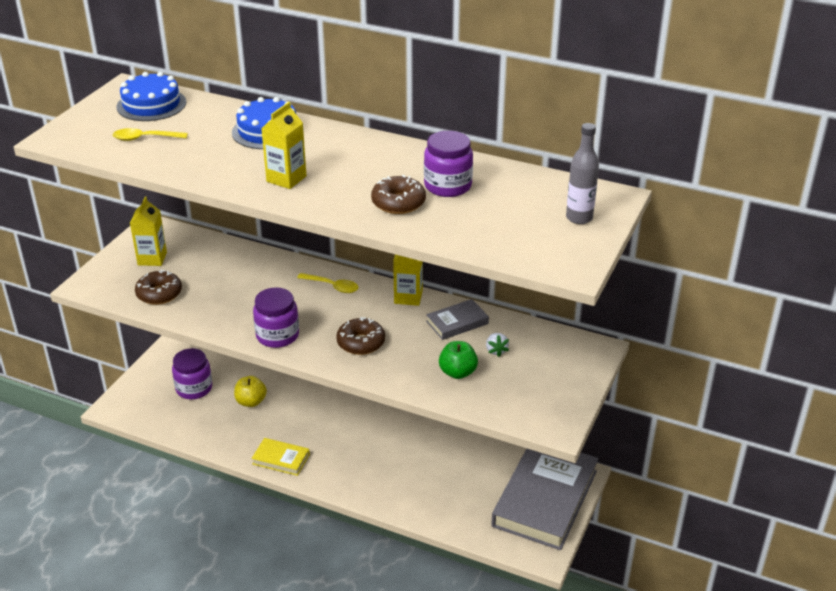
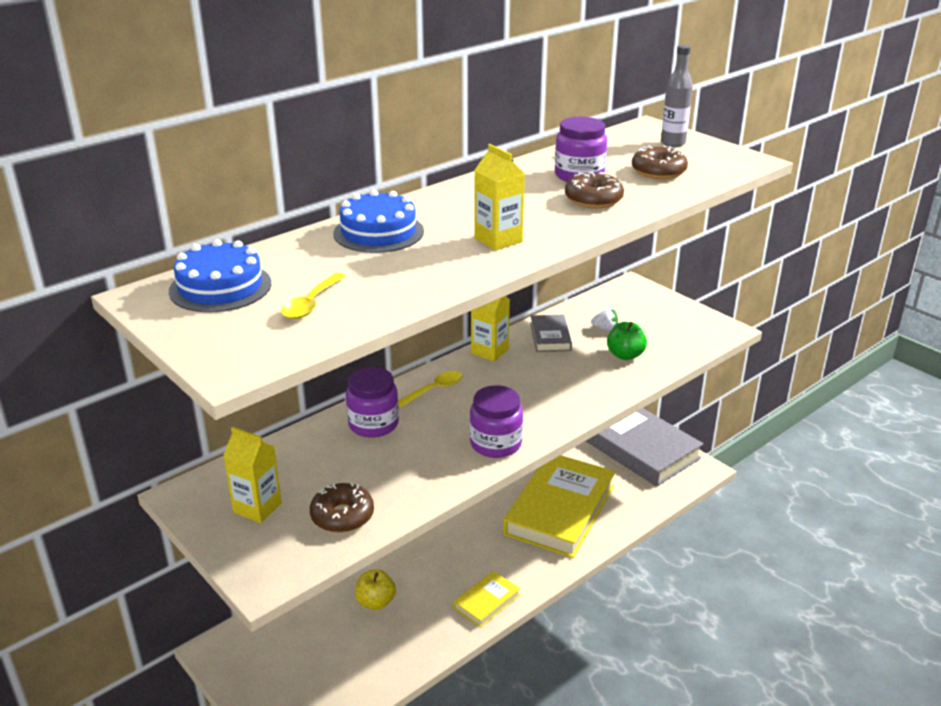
camera: 65 degrees left, 5 degrees down
purple jar [172,348,212,399] -> purple jar moved to [346,367,399,438]
brown donut [336,317,385,355] -> brown donut moved to [632,145,688,179]
none -> yellow book [503,455,616,558]

